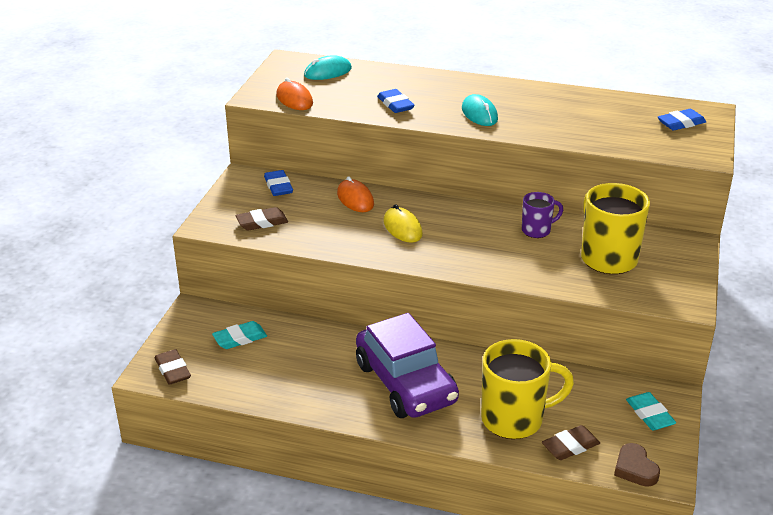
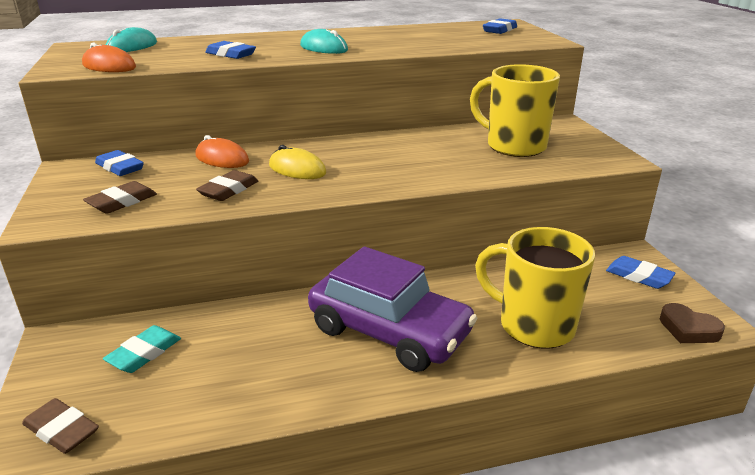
camera: 30 degrees left, 5 degrees down
yellow mug [481,339,574,439] -> yellow mug turned 105 degrees counterclockwise [475,227,595,349]
purple mug [522,192,563,238] -> none
brown eraser [542,425,600,460] -> brown eraser moved to [196,170,258,201]
turquoise eraser [626,392,676,430] -> blue eraser [606,256,676,289]

